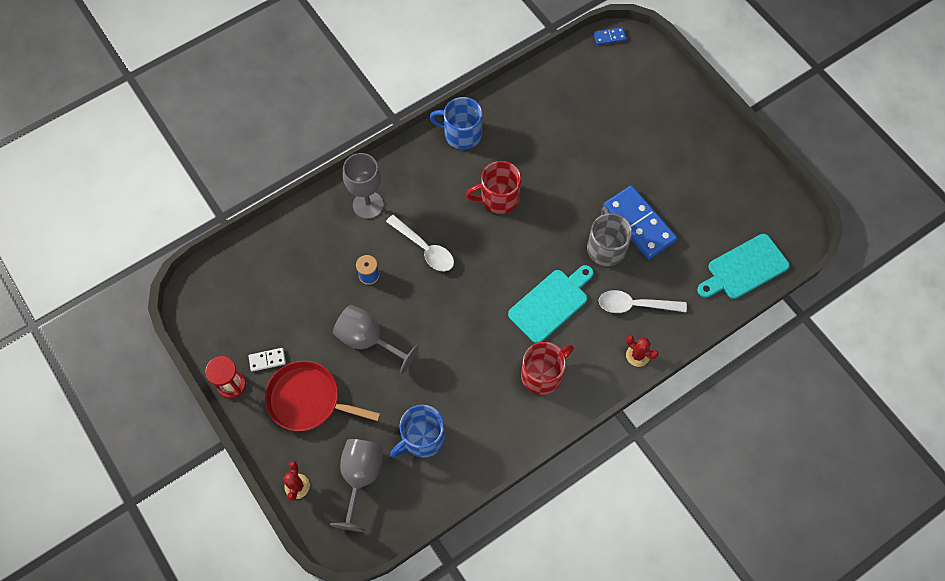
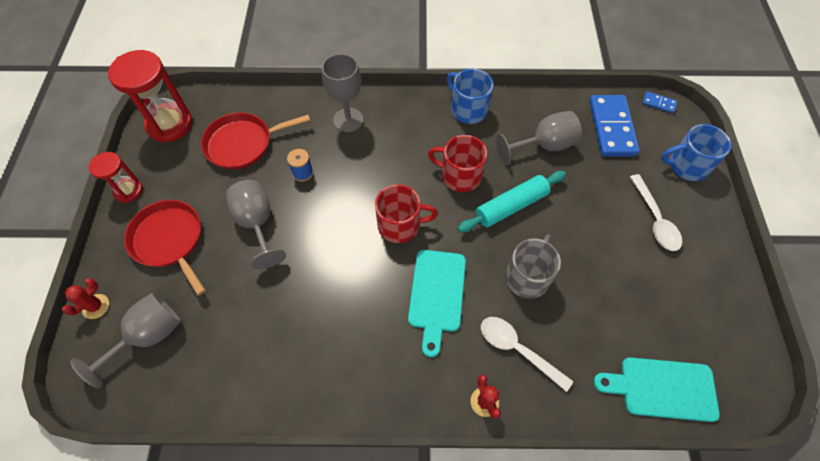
camera: 35 degrees right, 5 degrees down
white domino [249,348,286,372] -> none
white spoon [386,215,454,271] -> white spoon moved to [630,174,682,251]
blue mug [390,405,445,458] -> blue mug moved to [661,124,731,181]
turquoise cutting board [508,265,594,343] -> turquoise cutting board turned 105 degrees clockwise [408,250,466,357]
red mug [521,342,574,395] -> red mug moved to [375,184,438,243]
blue domino [603,185,677,259] -> blue domino moved to [589,95,640,157]
none -> red hourglass [108,50,193,143]
none -> red pan [201,112,310,169]
none -> turquoise rolling pin [458,171,566,232]
none -> grey goblet [496,111,582,165]

